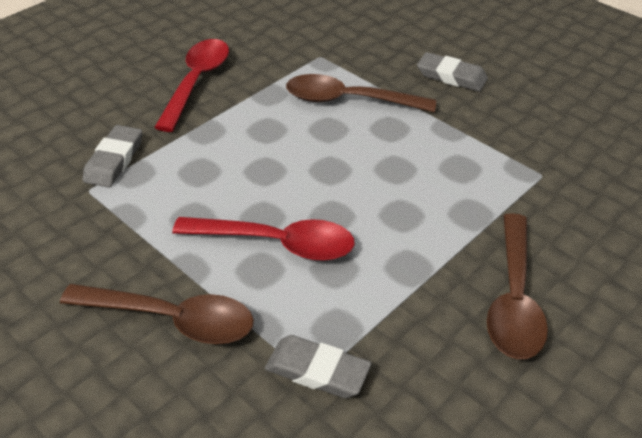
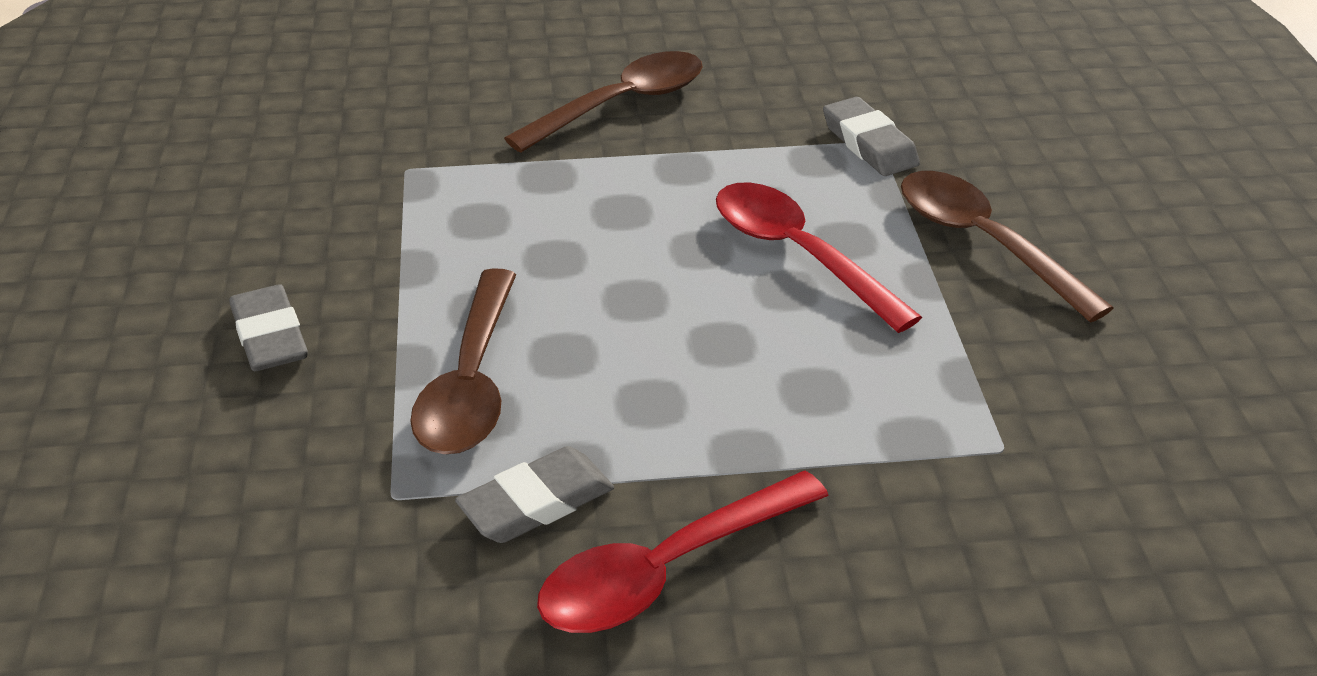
camera: 140 degrees left, 5 degrees down
grey eraser [83,125,142,188] -> grey eraser moved to [455,446,614,543]
brown spoon [286,74,436,112] -> brown spoon turned 45 degrees clockwise [410,268,516,454]

